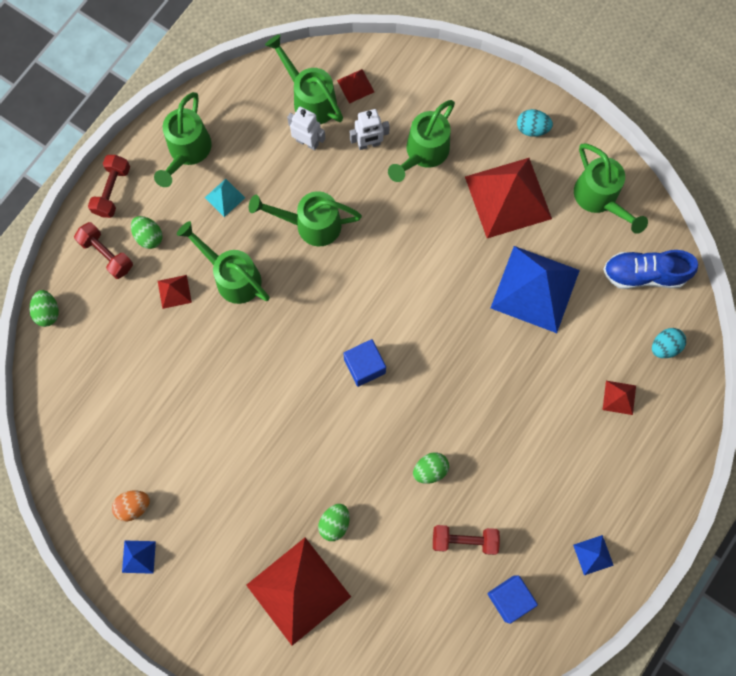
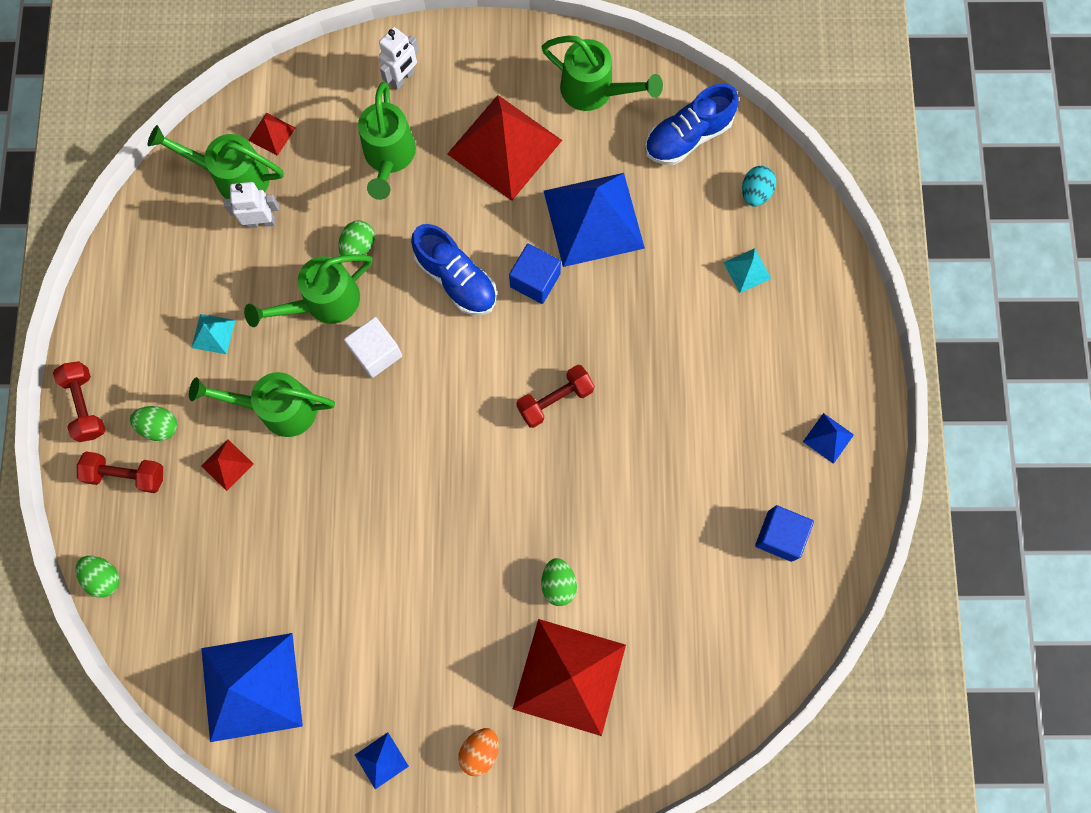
camera: 35 degrees left, 0 degrees up
orange egg [112,490,150,521] -> orange egg moved to [458,728,499,776]
green watering can [154,92,212,187] -> none
blue cube [343,339,386,387] -> blue cube moved to [509,244,561,304]
white robot [350,109,390,150] -> white robot moved to [379,27,419,90]
green egg [413,452,449,484] -> green egg moved to [338,220,375,256]
red dumbbell [433,525,500,555] -> red dumbbell moved to [516,365,594,428]
turquoise egg [517,109,553,137] -> none
red pyramid [603,381,636,415] -> turquoise pyramid [723,248,771,293]
none -> blue pyramid [201,633,303,742]
none -> white cube [344,317,402,378]
none -> blue shoe [411,224,497,315]

